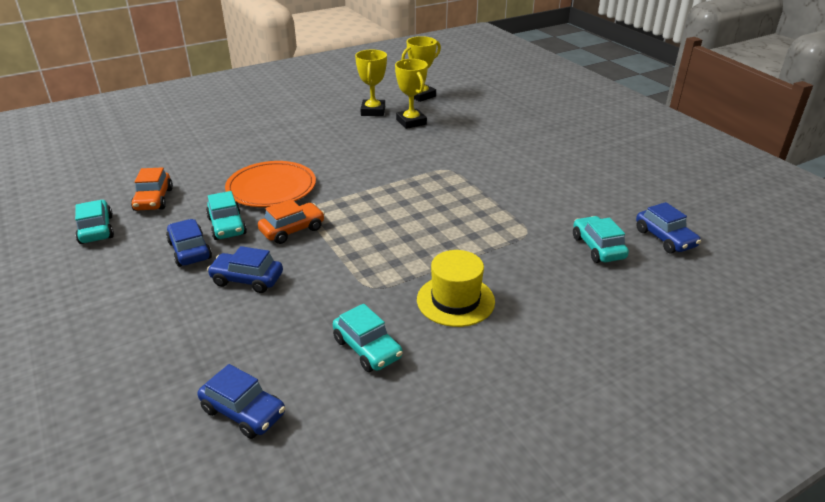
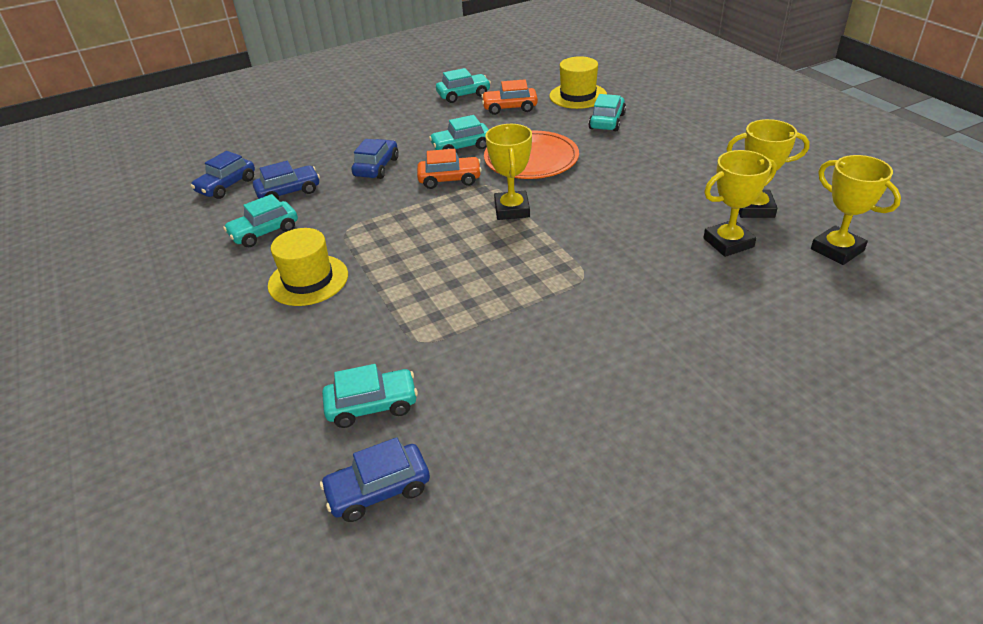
camera: 95 degrees right, 5 degrees up
blue car [166,219,212,267] -> blue car moved to [253,161,320,199]
orange car [258,199,325,244] -> orange car turned 60 degrees counterclockwise [417,149,482,189]
none -> yellow trophy [485,124,532,220]
none -> yellow hat [549,56,607,109]
none -> turquoise car [588,94,626,131]

